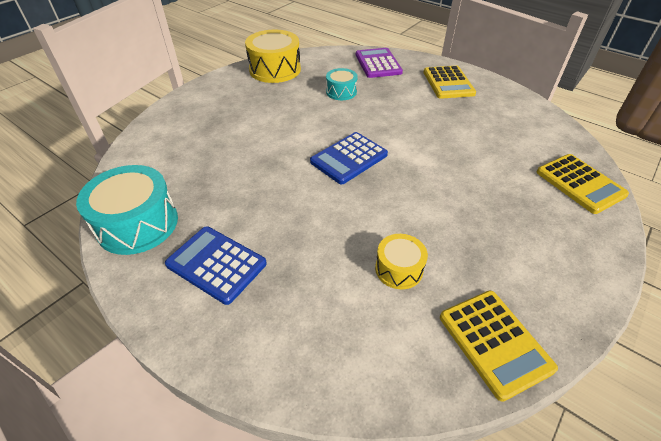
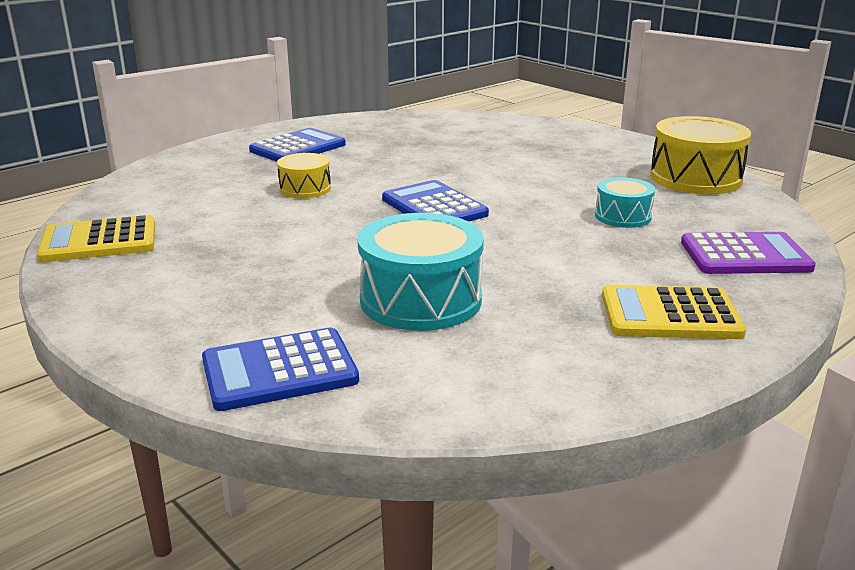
camera: 100 degrees right, 20 degrees down
turquoise drum [76,165,178,255] -> turquoise drum moved to [357,213,484,331]
yellow drum [375,234,428,289] -> yellow drum moved to [277,153,331,198]
yellow calculator [537,154,629,214] -> blue calculator [202,328,359,411]

